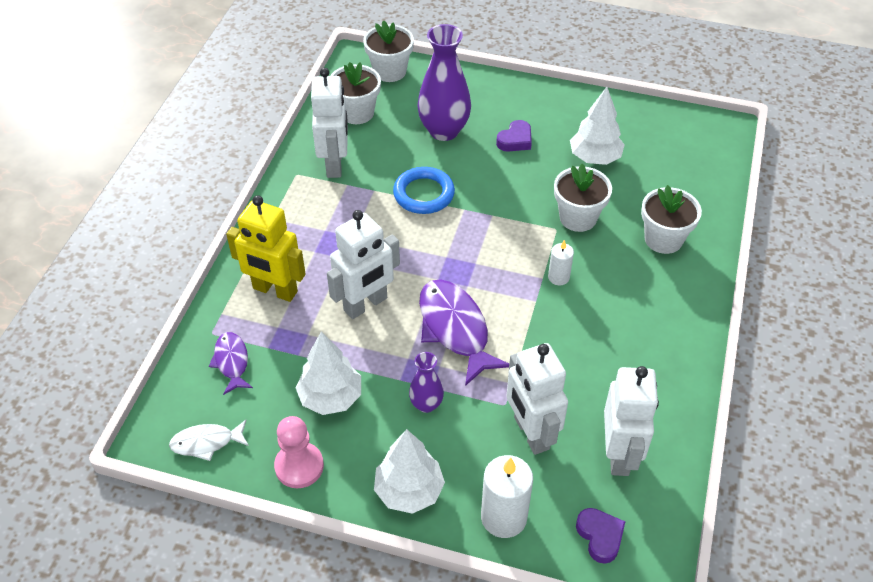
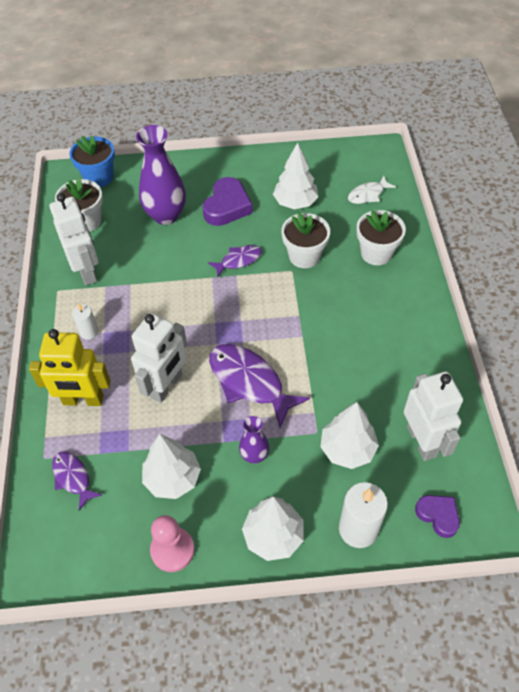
camera: 20 degrees left, 5 degrees up
white fish [169,420,249,461] -> white fish moved to [348,175,396,204]
white flower pot [363,20,414,82] -> blue flower pot [69,136,115,187]
blue ring [393,167,455,214] -> none
purple heart [496,120,532,152] -> purple heart [202,177,253,226], size x1.63
white robot [506,343,568,455] -> white tree [320,402,379,469]
white candle [548,240,574,285] -> white candle moved to [72,303,98,340]
none -> purple fish [208,245,262,277]

